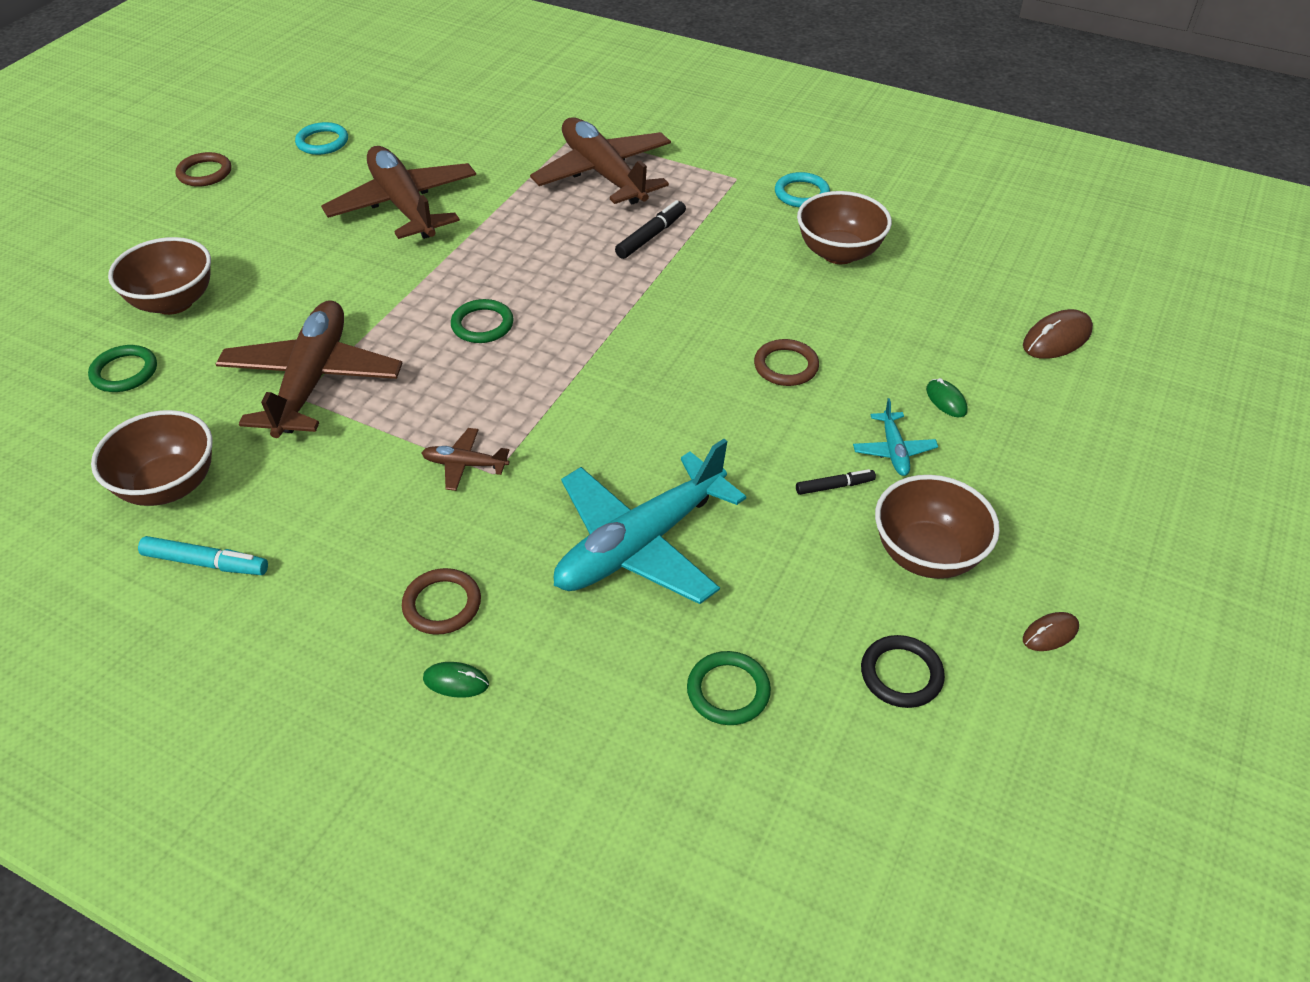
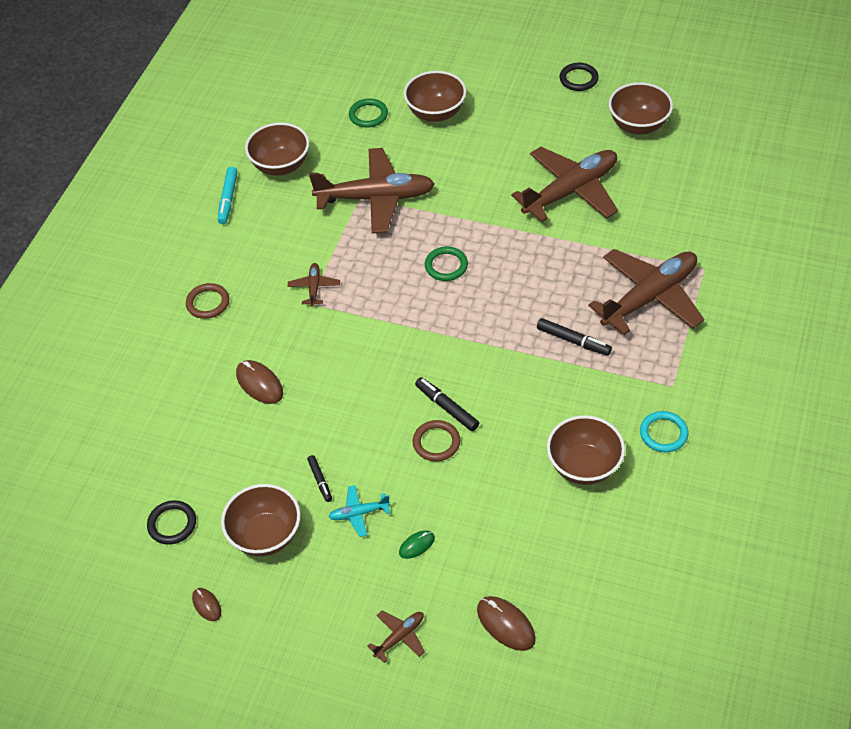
camera: 85 degrees right, 5 degrees up
brown ring [176,152,231,187] -> black ring [560,63,599,91]
turquoise ring [295,122,348,155] -> brown bowl [609,82,673,134]
green mouse [423,662,489,698] -> none
turquoise plane [554,439,746,604] -> brown mouse [236,360,283,404]
green ring [687,651,771,725] -> none
none -> brown plane [368,611,425,663]
none -> black marker [415,377,479,431]

